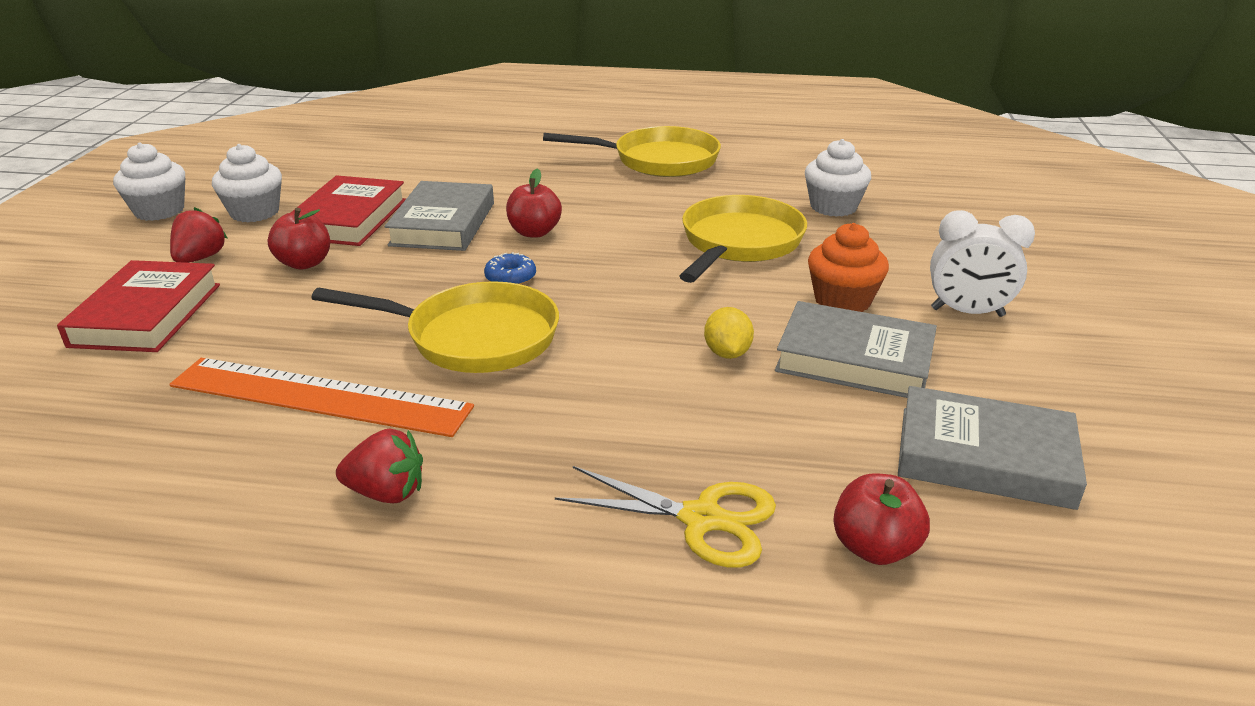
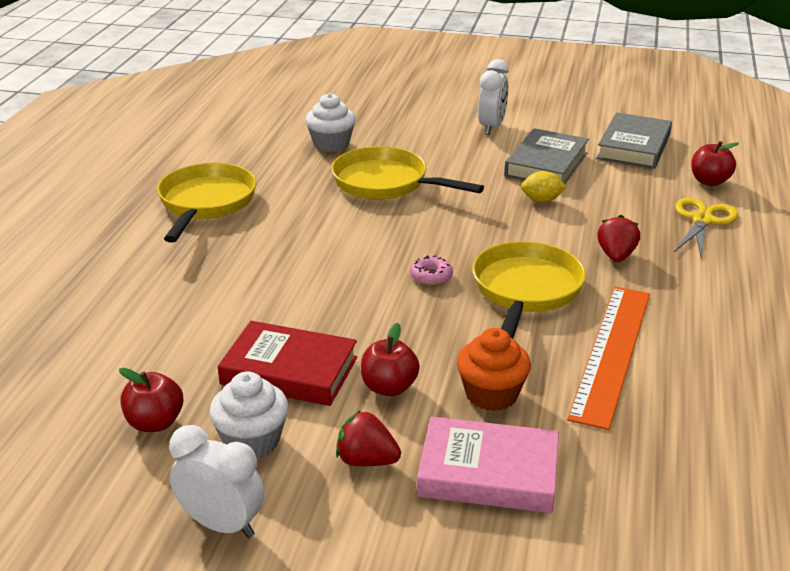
camera: 85 degrees left, 0 degrees up
red book [57,260,220,352] -> pink book [417,416,559,513]
white cupcake [113,142,185,221] -> white clock [169,425,264,538]
red strawberry [336,428,423,503] -> red strawberry moved to [597,215,640,262]
grey book [385,181,494,251] -> none
blue donut [484,252,536,285] -> pink donut [410,255,453,286]
red apple [506,168,562,238] -> red apple moved to [119,368,184,432]
orange cupcake [808,223,889,312] -> orange cupcake moved to [457,328,531,411]

